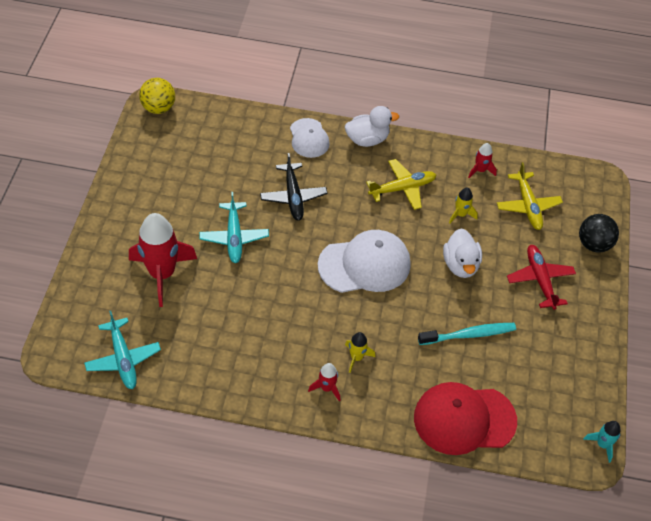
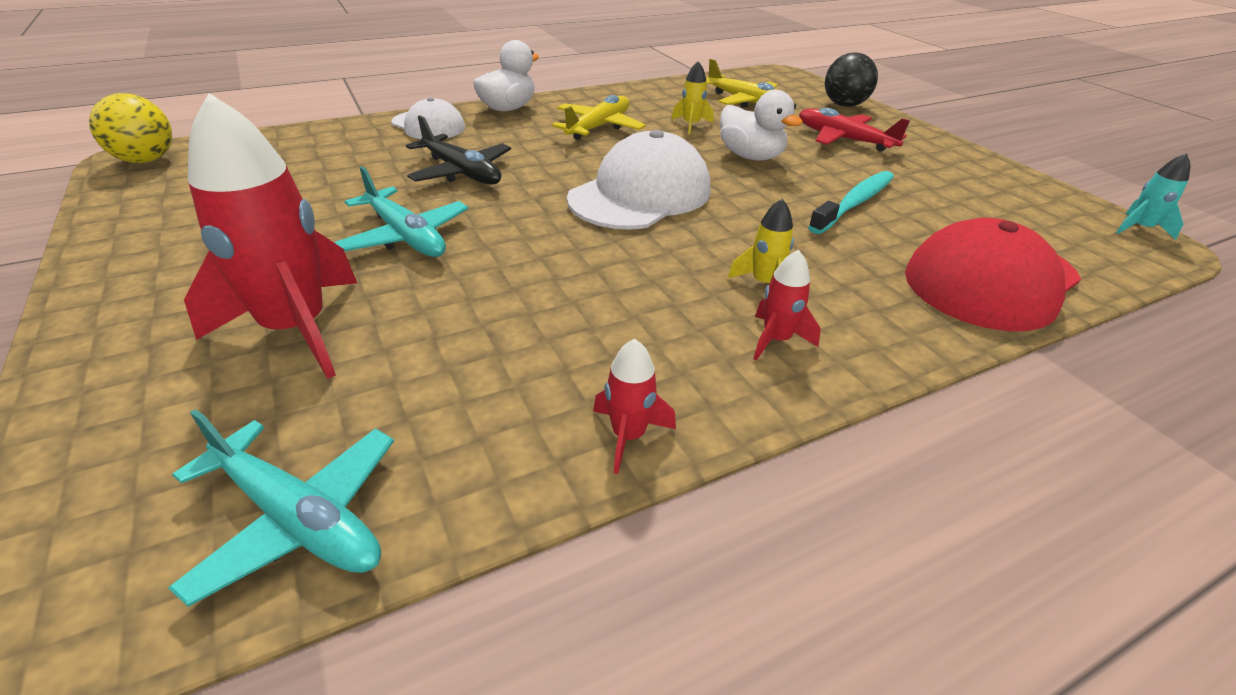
camera: 35 degrees left, 15 degrees down
red rocket [468,143,497,178] -> red rocket moved to [593,339,676,474]

